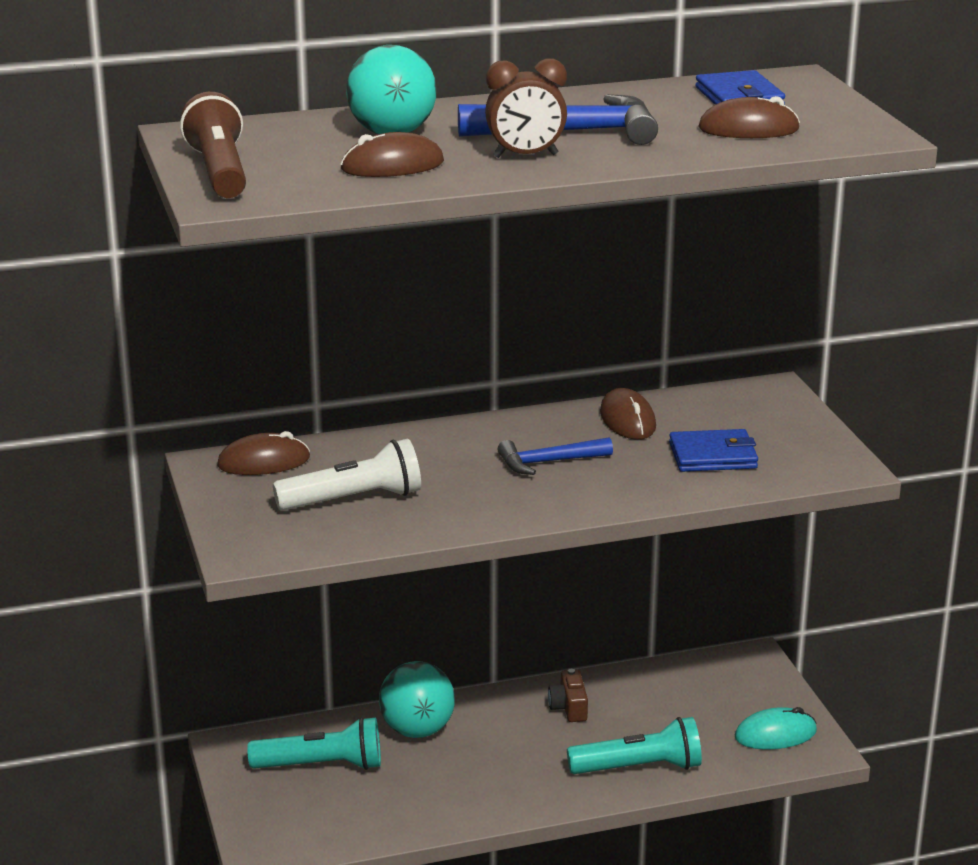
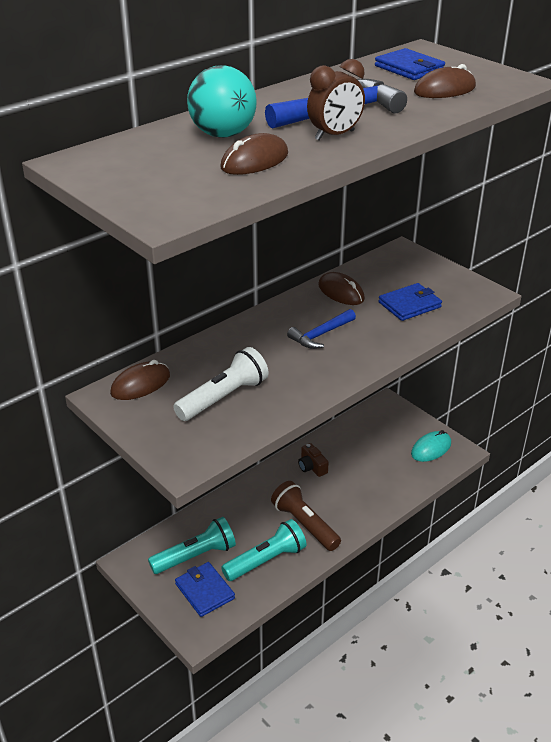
camera: 25 degrees left, 10 degrees up
brown flashlight [180,92,246,198] -> brown flashlight moved to [271,481,341,551]
turquoise ball [379,661,455,738] -> none
turquoise flashlight [567,717,702,774] -> turquoise flashlight moved to [221,519,307,581]
none -> blue wallet [175,562,235,617]

